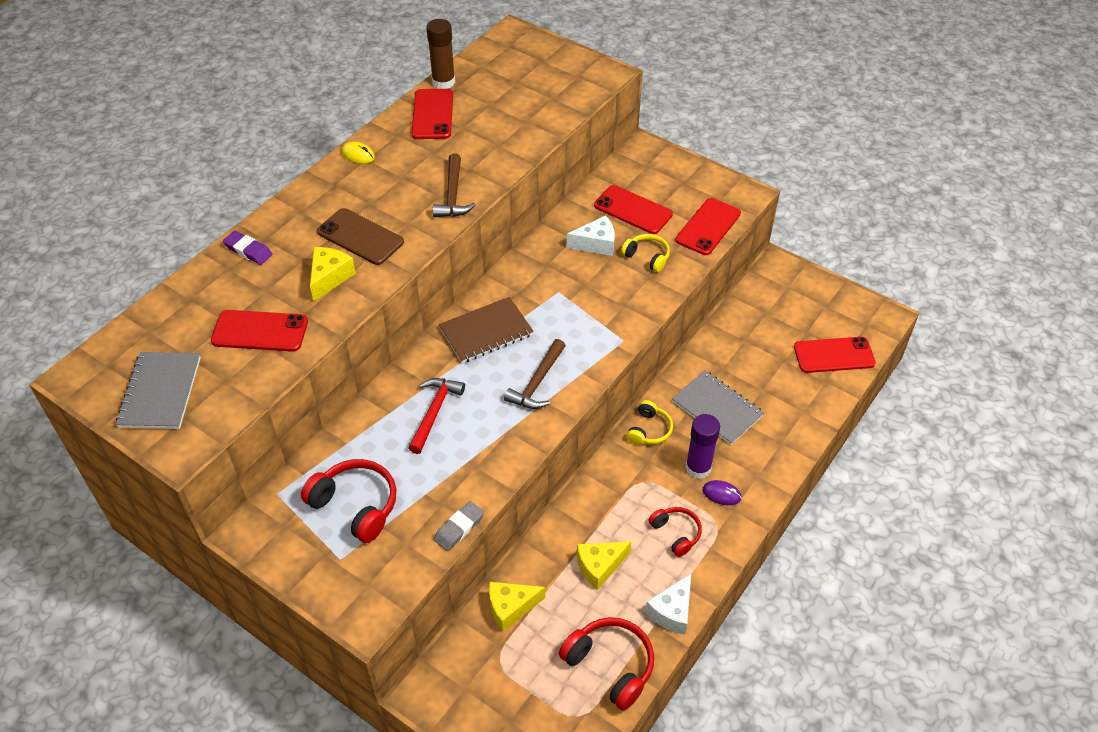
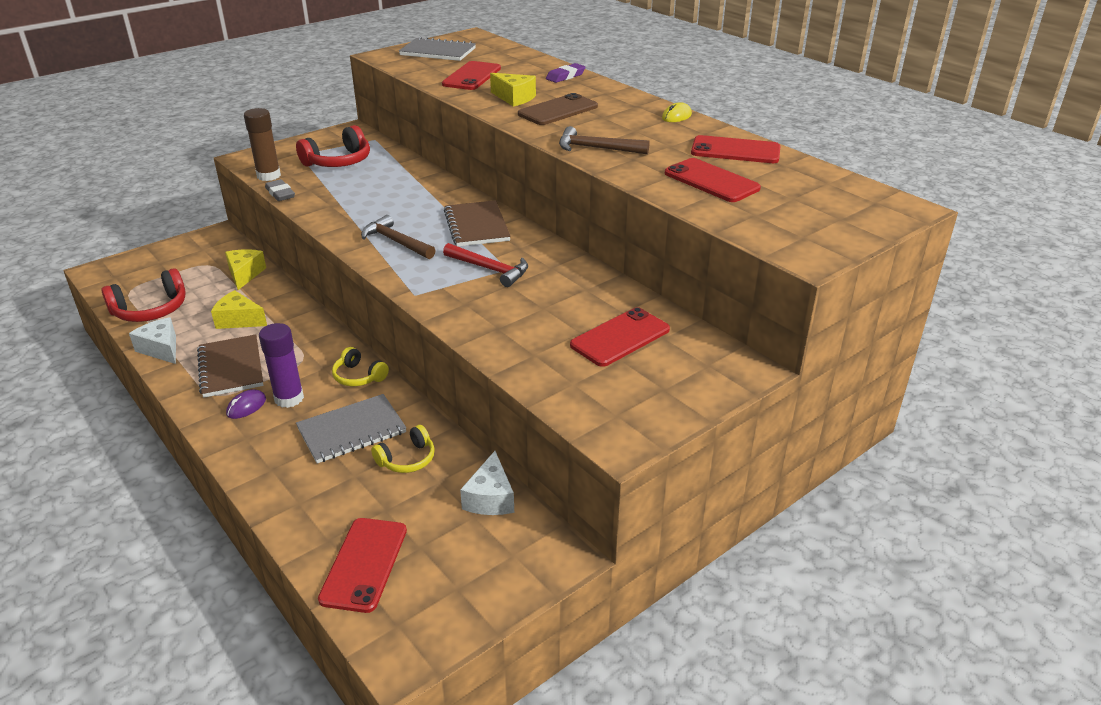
camera: 105 degrees right, 15 degrees down
red hammer [408,378,465,454] -> red hammer moved to [443,243,528,287]
brown glue stick [426,19,455,89] -> brown glue stick moved to [244,108,281,181]
white cheese [567,215,615,256] -> white cheese moved to [460,451,514,515]
yellow cheese [577,542,631,590] -> yellow cheese turned 60 degrees counterclockwise [211,290,267,329]
yellow headphones [621,234,670,272] -> yellow headphones moved to [371,425,435,473]
red headphones [649,507,702,557] -> brown notebook [197,334,263,398]
red phone [676,198,741,255] -> red phone moved to [665,158,761,202]

